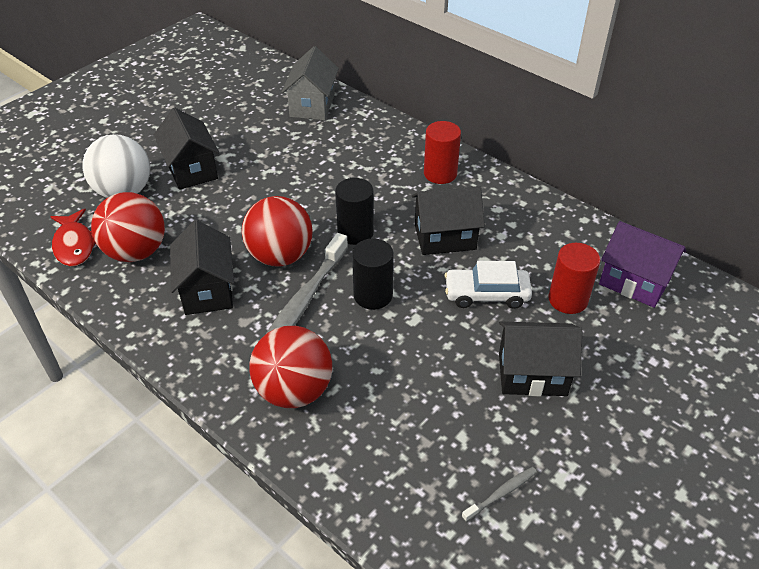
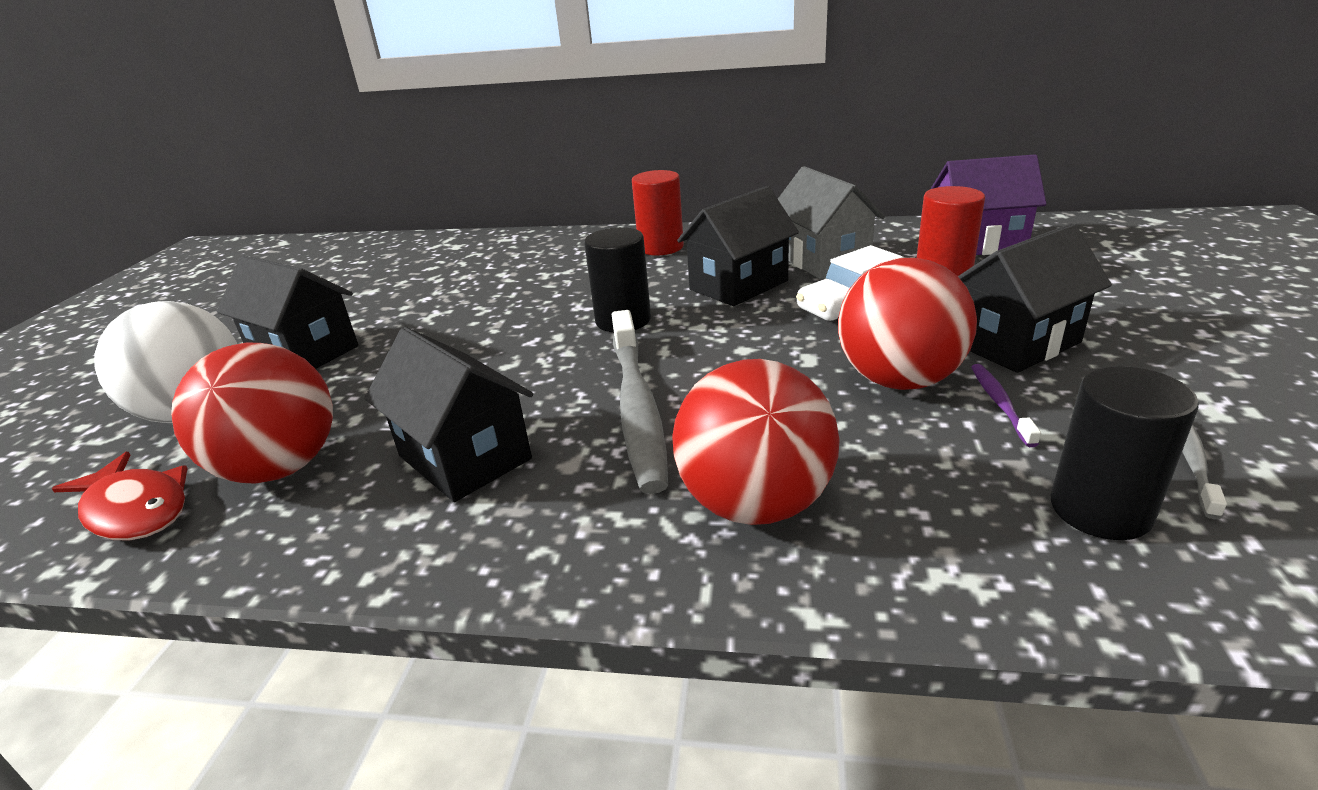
camera: 30 degrees left, 15 degrees down
red ball [242,196,313,267] -> red ball moved to [838,257,977,390]
grey house [282,46,339,120] -> grey house moved to [778,166,885,279]
black cylinder [352,238,394,310] -> black cylinder moved to [1051,366,1199,540]
none -> purple toothbrush [971,364,1041,447]

